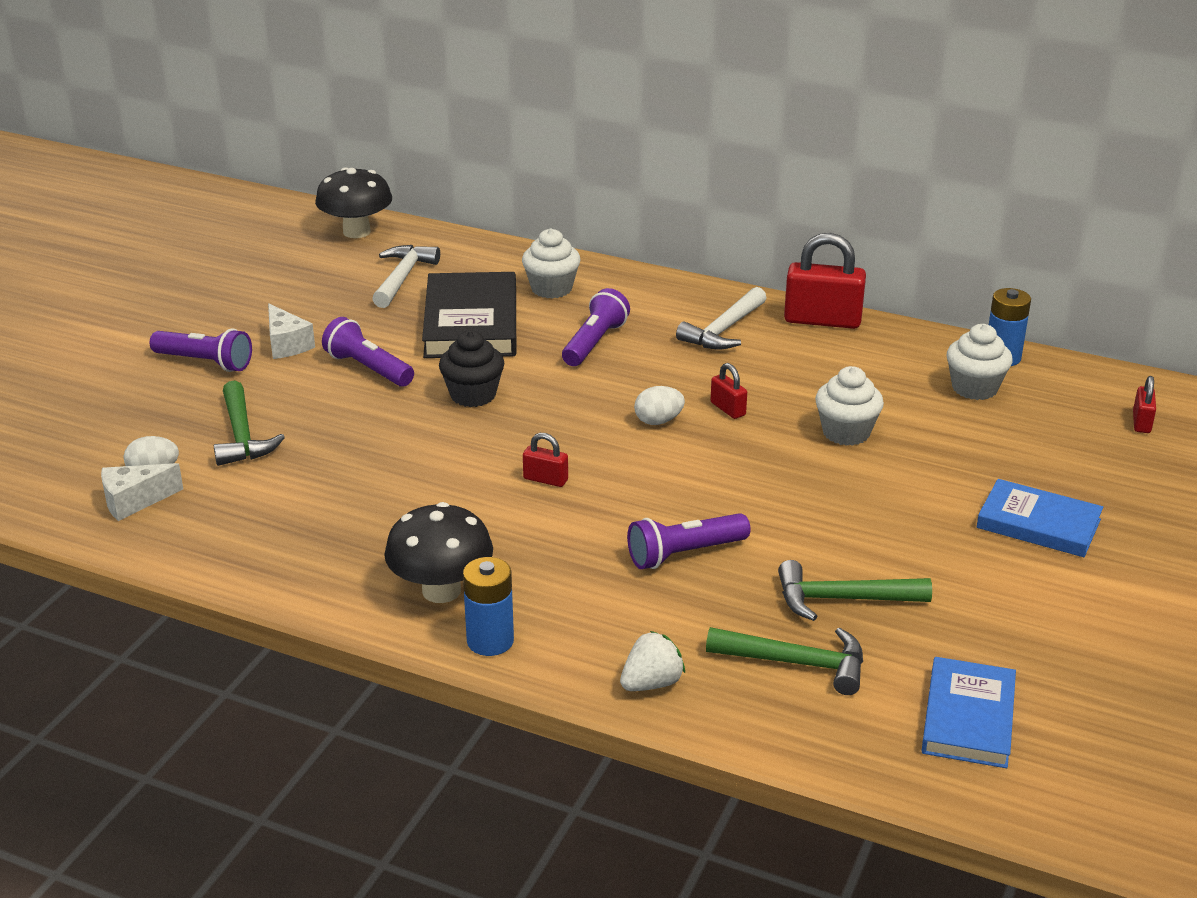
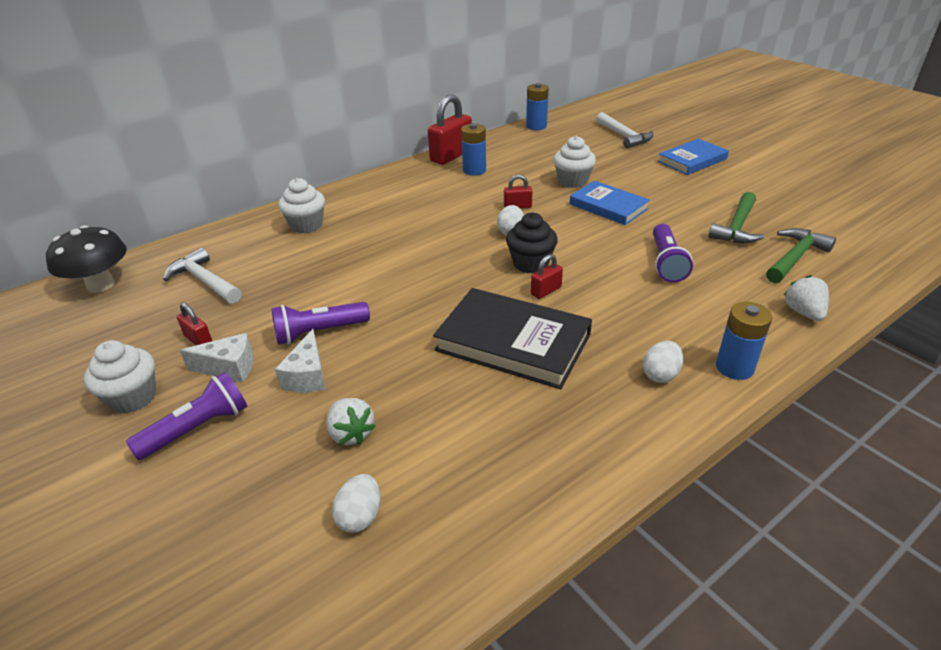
camera: 60 degrees left, 5 degrees up
white cheese [101,463,183,521] -> white cheese moved to [275,329,326,392]
green hammer [214,381,285,466] -> white strawberry [326,398,376,445]
black mushroom [384,502,493,603] -> white egg [643,341,683,383]
black book [422,272,516,358] -> black book moved to [433,288,592,389]
black cupcake [439,330,504,407] -> black cupcake moved to [506,212,558,274]
purple flashlight [562,288,630,366] -> none
white hammer [676,287,767,349] -> white hammer moved to [596,112,654,148]
blue book [921,657,1016,768] -> blue book moved to [570,181,650,225]
white cupcake [947,324,1013,400] -> white cupcake moved to [84,340,156,414]
red padlock [1133,376,1156,433] -> red padlock moved to [177,303,212,345]
none -> blue battery [461,123,486,176]

